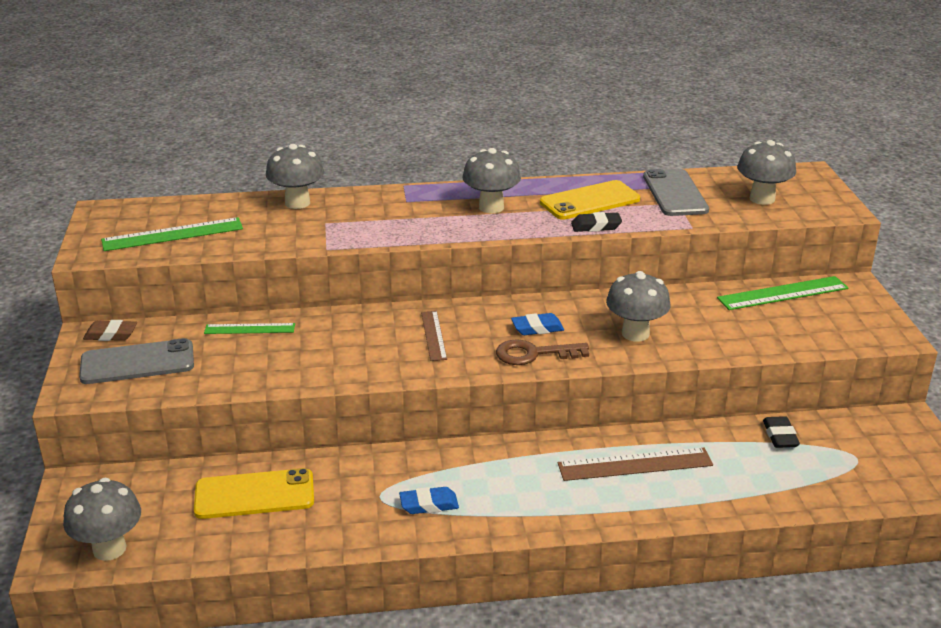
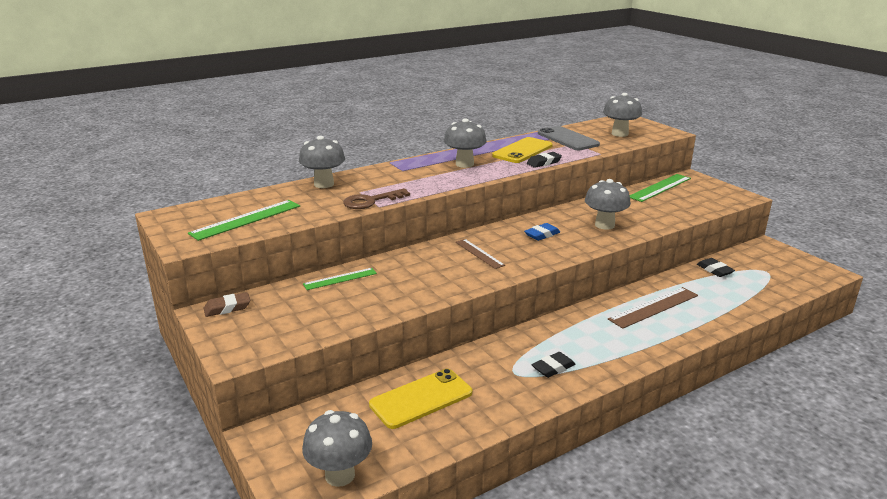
camera: 25 degrees left, 5 degrees down
grey phone [79,338,194,384] -> none
blue eraser [399,487,459,514] -> black eraser [532,352,576,378]
brown key [496,339,589,365] -> brown key moved to [343,188,410,209]

